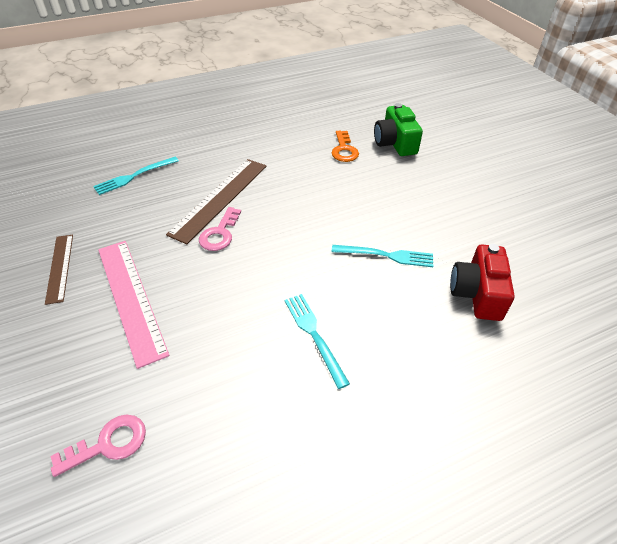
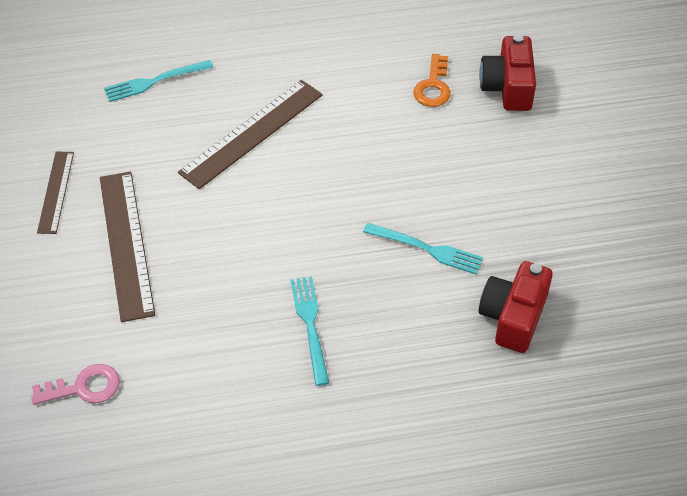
camera: 15 degrees right, 5 degrees up
pink ruler [98,241,170,369] -> brown ruler [100,172,155,322]
pink key [199,207,241,251] -> none
green camera [374,103,423,156] -> red camera [479,34,536,111]

